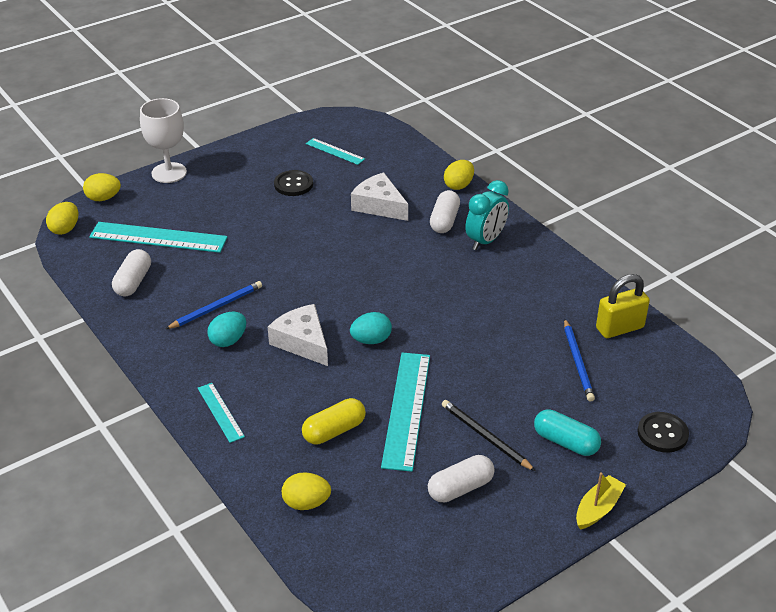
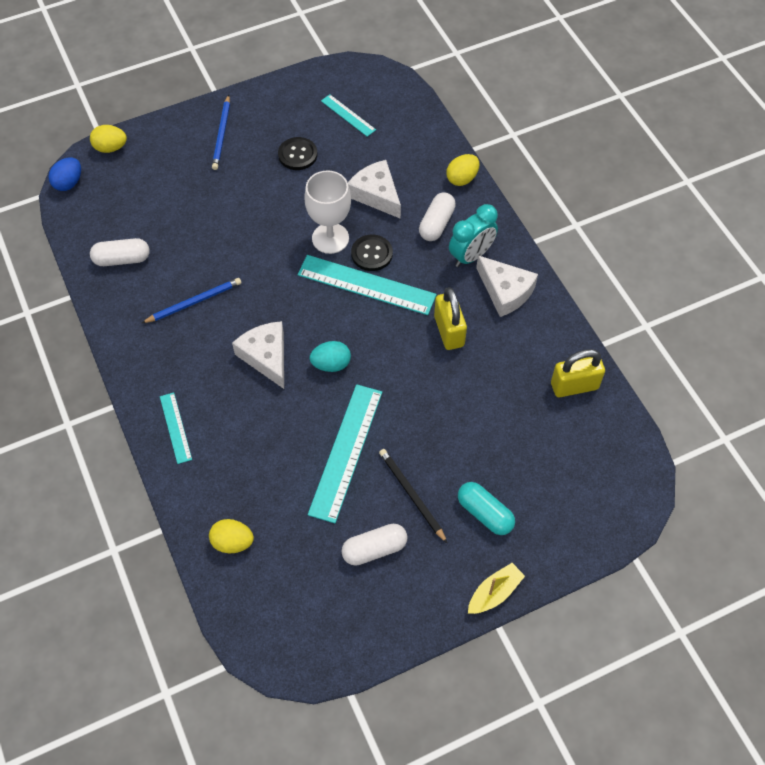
camera: 10 degrees right, 20 degrees up
yellow egg [46,202,78,235] -> blue egg [48,157,81,191]
turquoise ruler [89,222,228,253] -> turquoise ruler moved to [297,255,437,315]
white capsule [112,249,151,296] -> white capsule turned 60 degrees clockwise [90,238,150,266]
white goblet [140,98,187,183] -> white goblet moved to [304,170,351,254]
turquoise egg [207,312,246,347] -> none
yellow capsule [302,398,366,444] -> none
blue pencil [564,319,595,402] -> blue pencil moved to [212,95,230,170]
black button [638,412,689,453] -> black button moved to [351,235,393,271]
none -> yellow padlock [434,287,467,350]
none -> white cheese [476,255,538,317]

